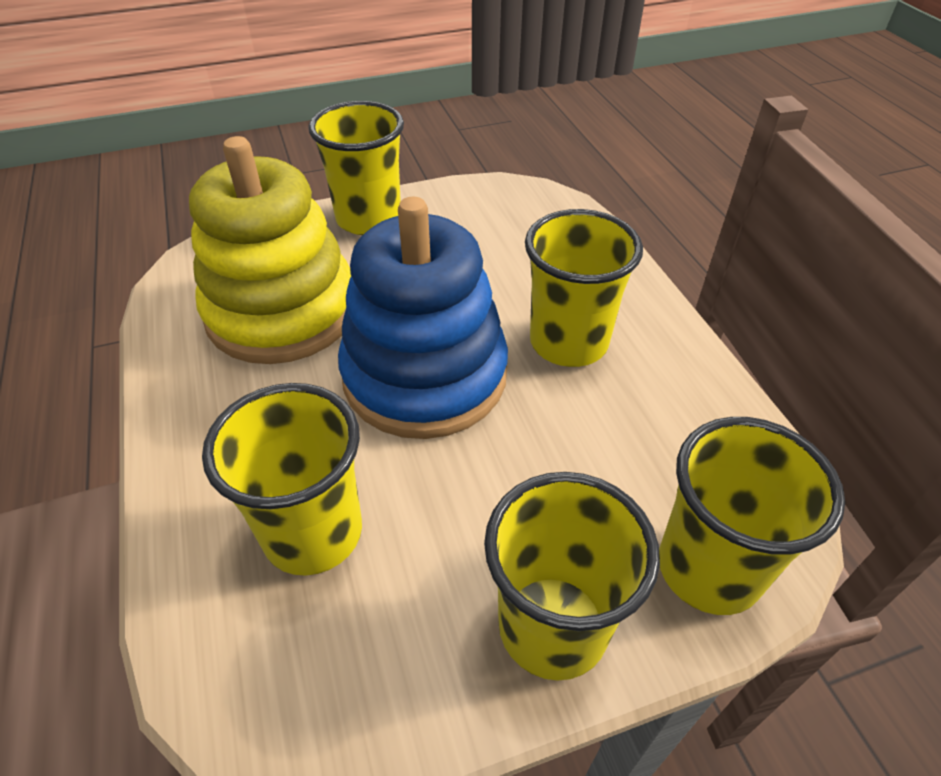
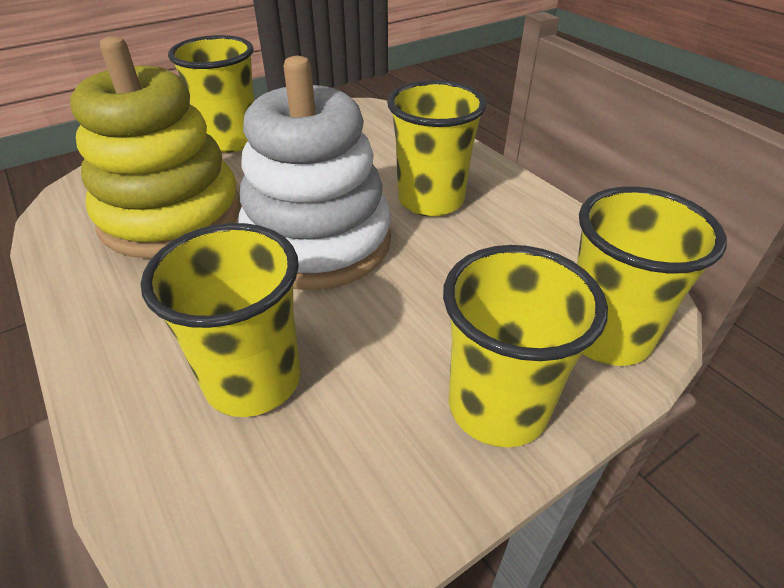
camera: 15 degrees left, 5 degrees down
blue stacking toy [338,197,508,439] -> white stacking toy [238,56,391,290]

